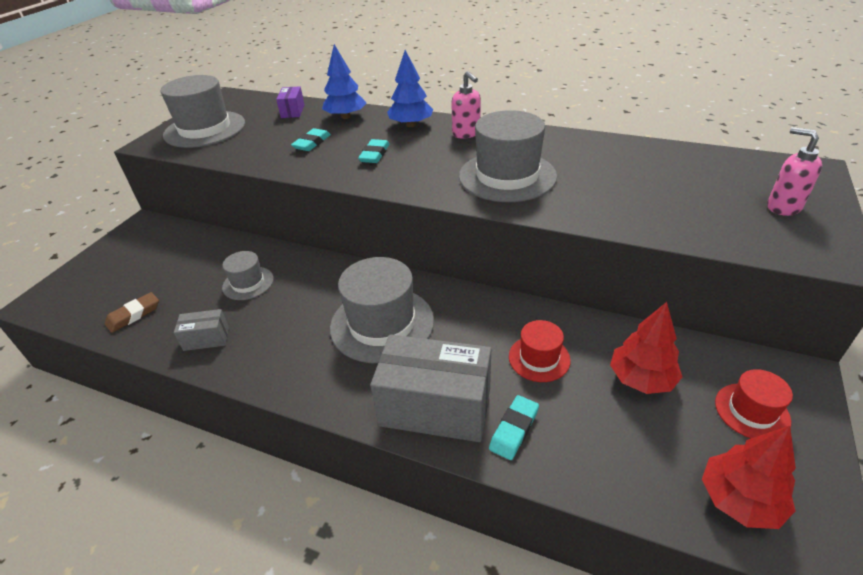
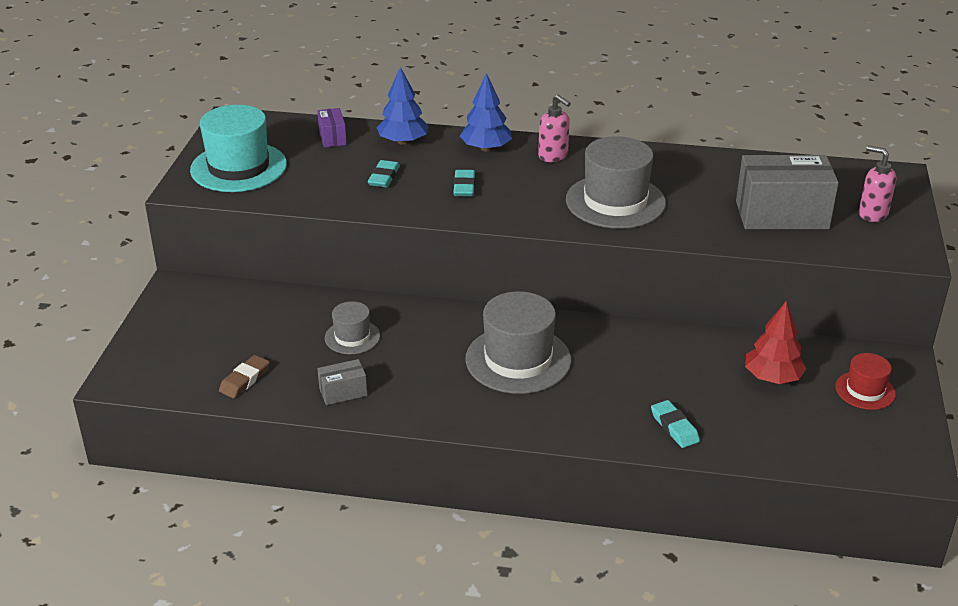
camera: 15 degrees left, 5 degrees down
grey hat [160,75,245,148] -> turquoise hat [190,105,287,192]
grey box [370,334,491,442] -> grey box moved to [736,155,839,229]
turquoise eraser [489,395,539,460] -> turquoise eraser turned 45 degrees counterclockwise [651,400,700,448]
red hat [509,320,571,382] -> none
red tree [702,426,796,529] -> none

